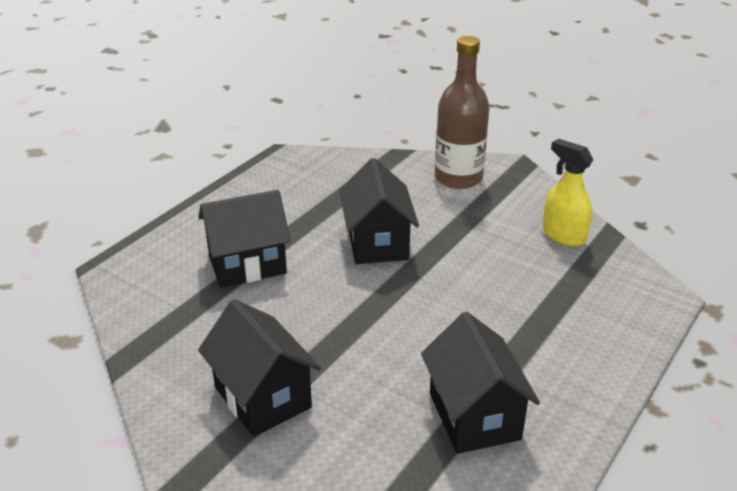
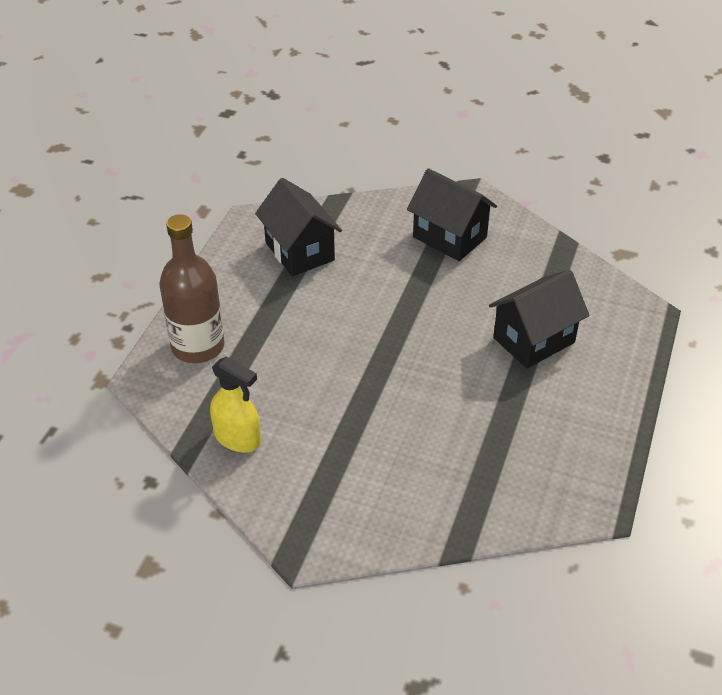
camera: 165 degrees right, 10 degrees up
black house [339,158,419,264] -> none
brown bottle [435,36,490,189] -> brown bottle moved to [160,214,224,363]

